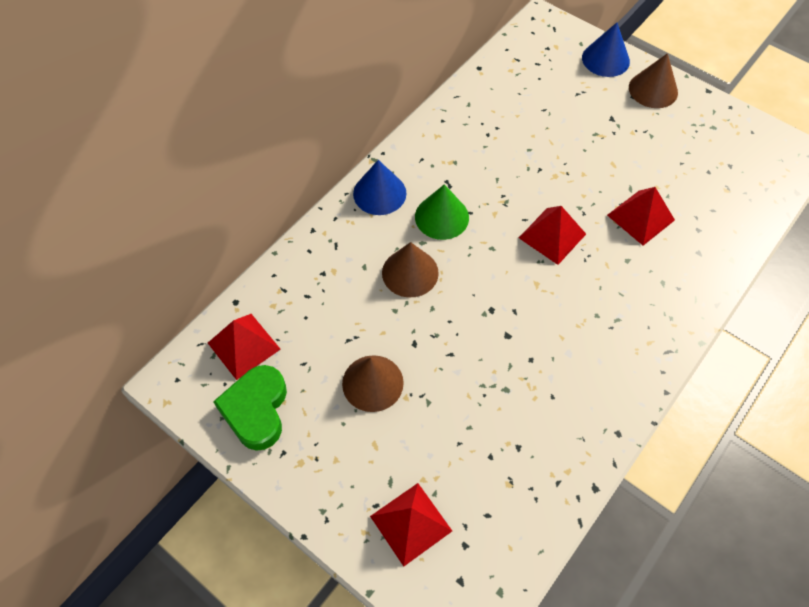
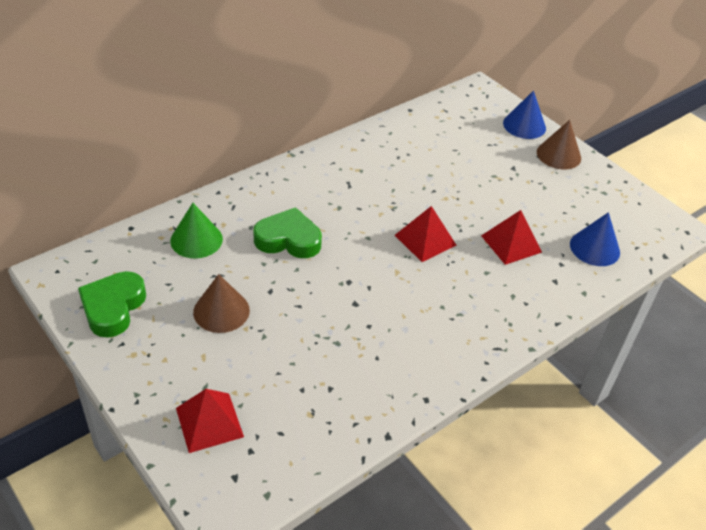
camera: 10 degrees right, 15 degrees down
red pyramid [208,314,281,380] -> none
blue cone [353,160,407,215] -> blue cone moved to [570,212,620,266]
brown cone [382,242,439,297] -> green heart [253,207,322,258]
green cone [415,184,469,240] -> green cone moved to [170,203,223,258]

